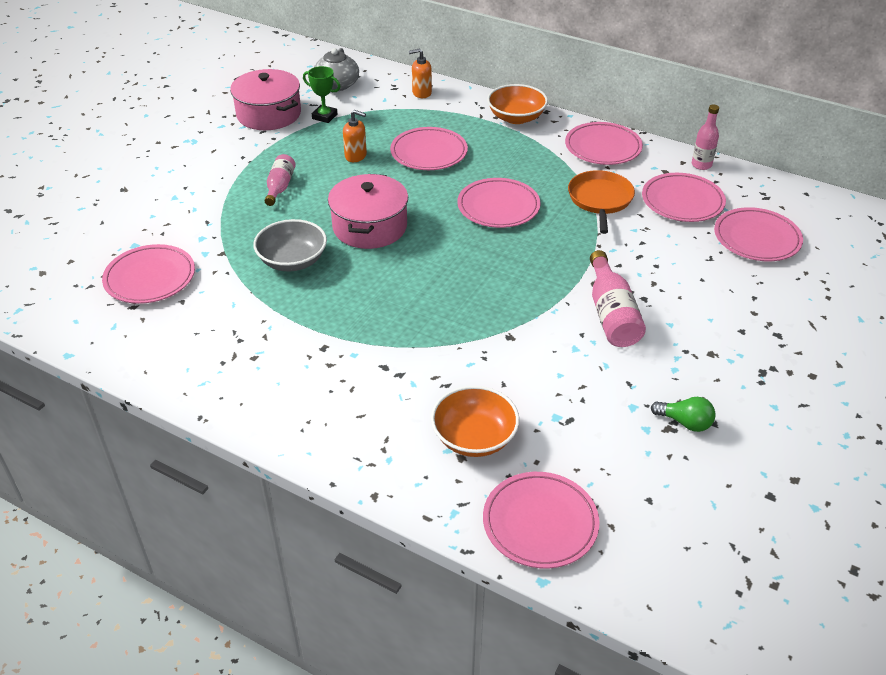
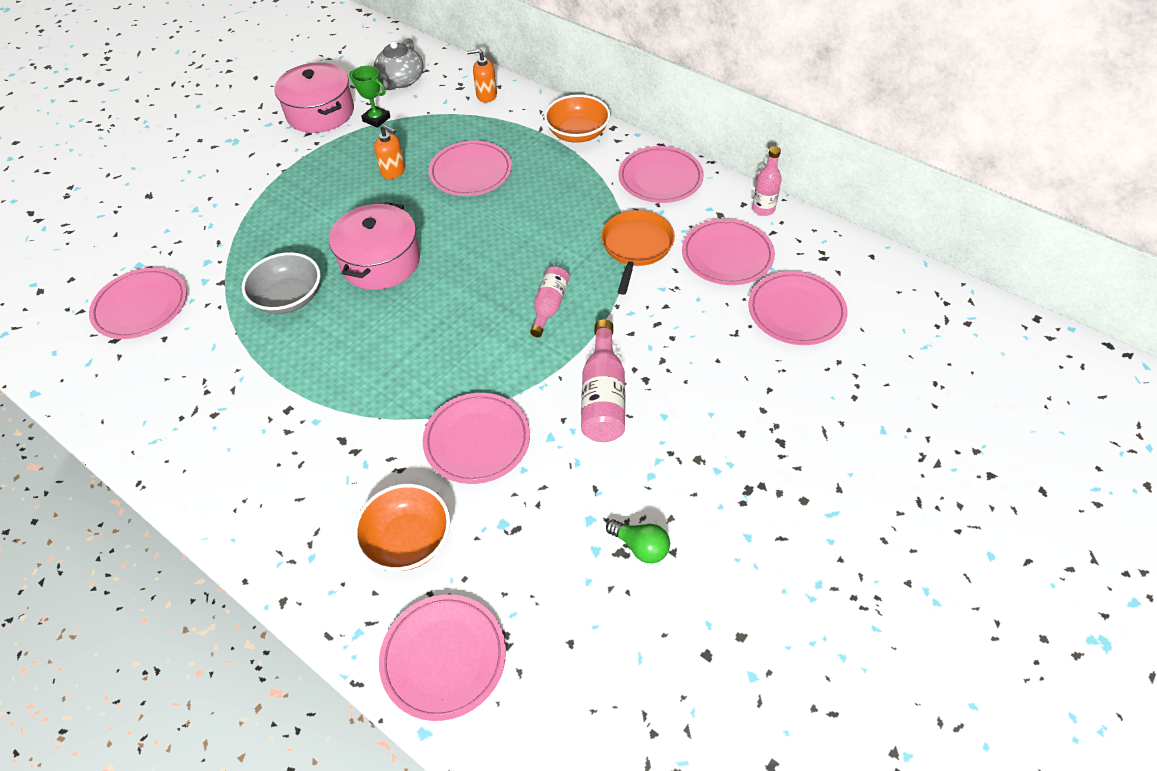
camera: 10 degrees right, 10 degrees up
pink bottle [265,154,296,206] -> pink bottle moved to [530,266,569,337]
pink plate [457,178,541,228] -> pink plate moved to [423,393,530,484]

